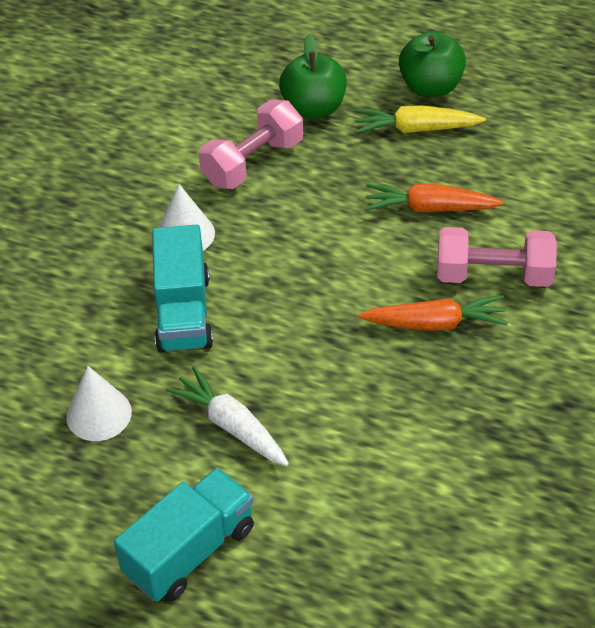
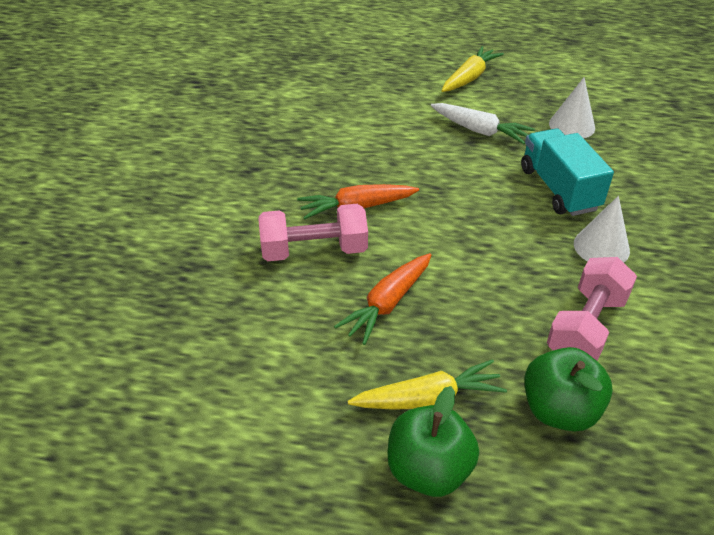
camera: 165 degrees right, 5 degrees down
turquoise truck [114,468,254,602] -> yellow carrot [442,46,504,92]
orange carrot [365,184,504,212] -> orange carrot turned 135 degrees clockwise [334,253,431,345]

